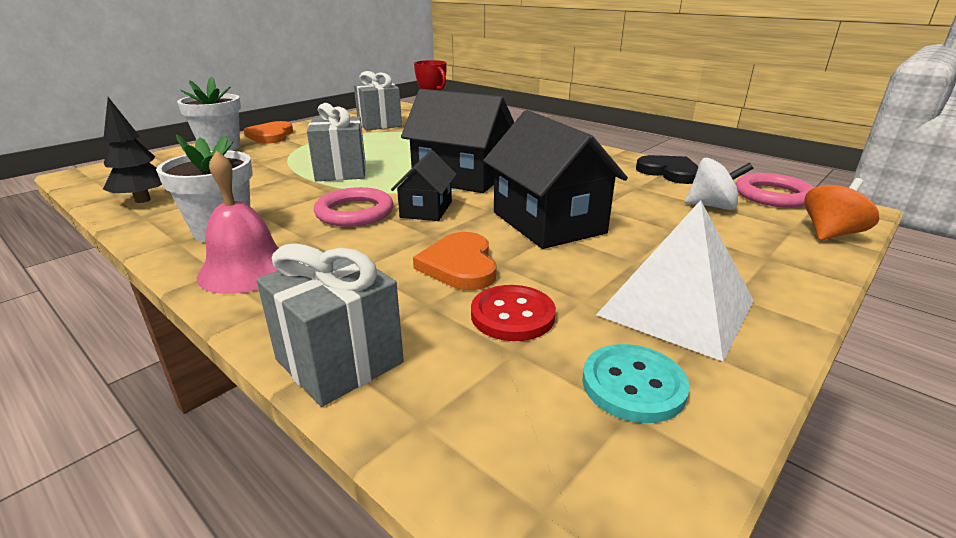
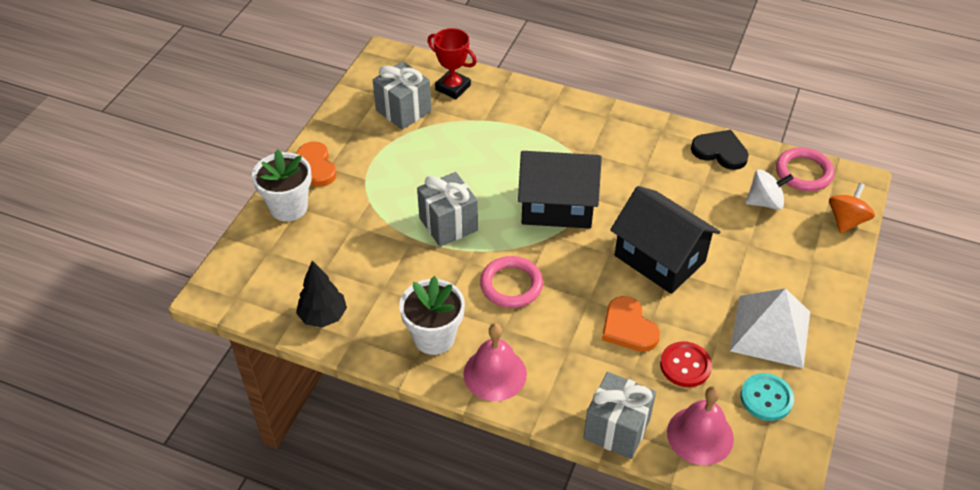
camera: 20 degrees left, 20 degrees up
black house [391,150,457,221] -> none
none -> pink bell [667,386,734,465]

